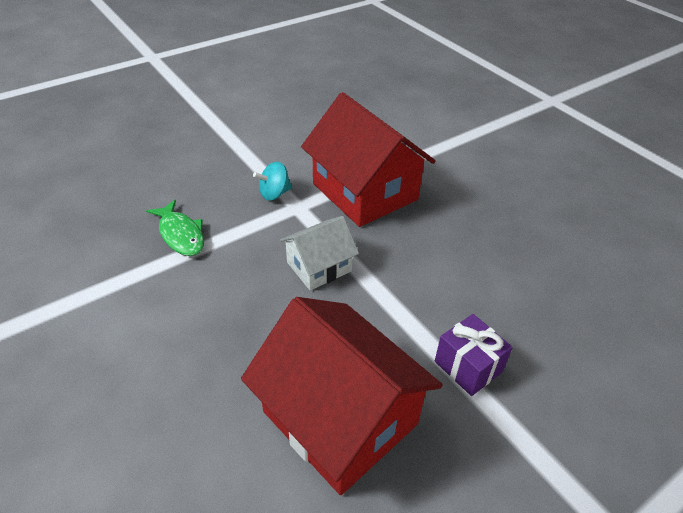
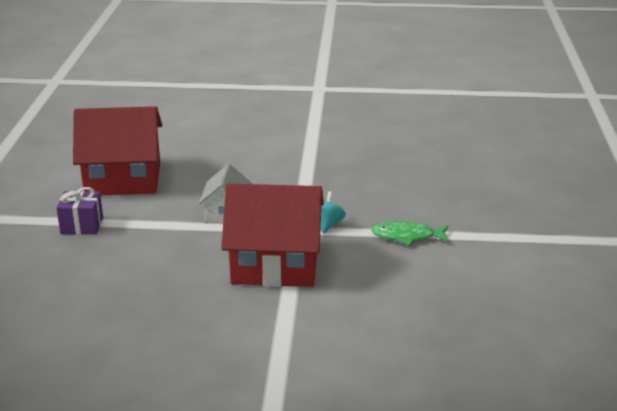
camera: 130 degrees right, 15 degrees down
green fish [146,200,204,256] -> green fish moved to [371,221,450,245]

